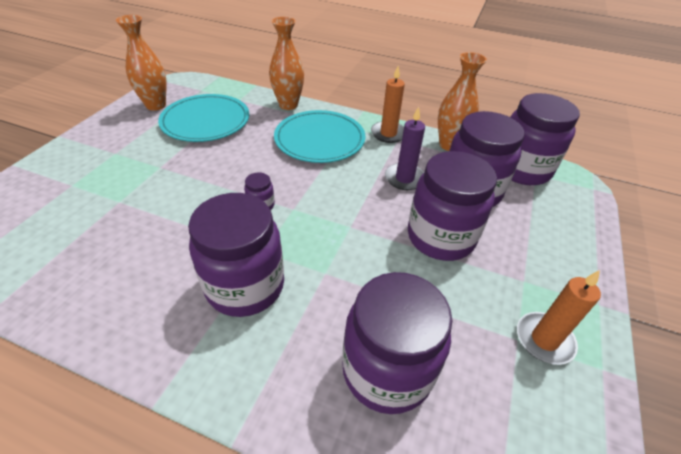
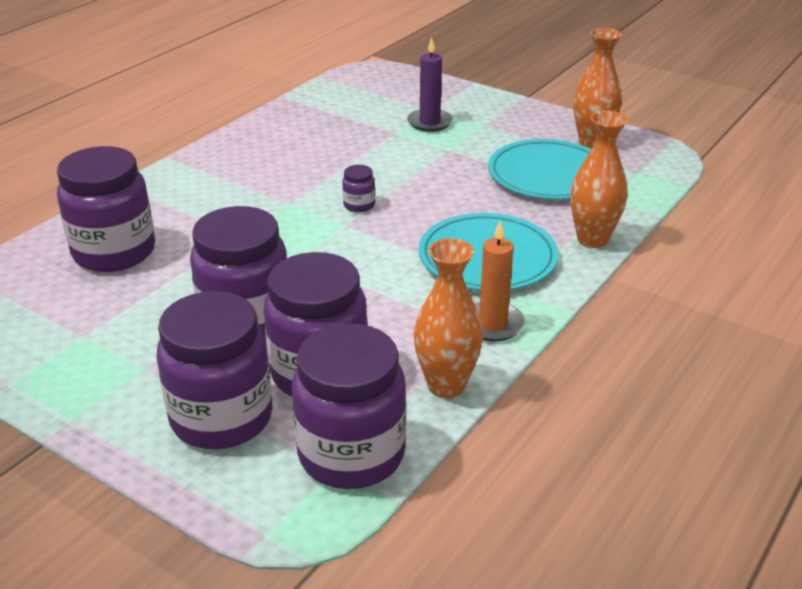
camera: 105 degrees right, 10 degrees down
purple jar [188,193,284,317] -> purple jar moved to [156,291,273,449]
purple candle [385,107,425,190] -> purple candle moved to [407,37,453,132]
orange candle [517,270,601,365] -> none

